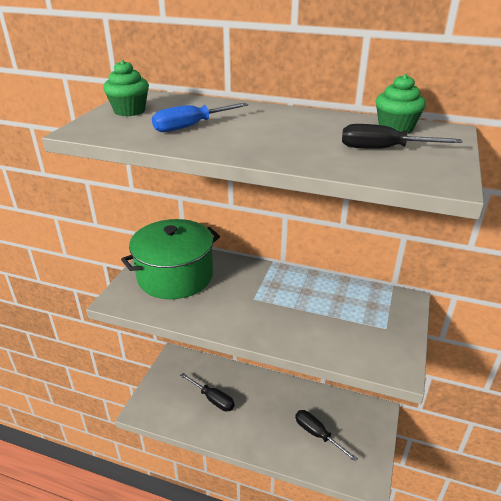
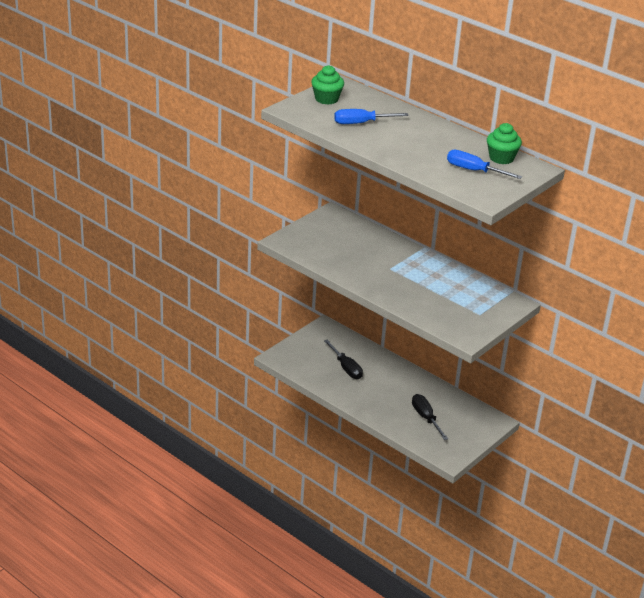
camera: 20 degrees right, 0 degrees up
green pot [121,219,220,299] -> none
black screwdriver [342,124,463,149] -> blue screwdriver [447,150,522,179]

